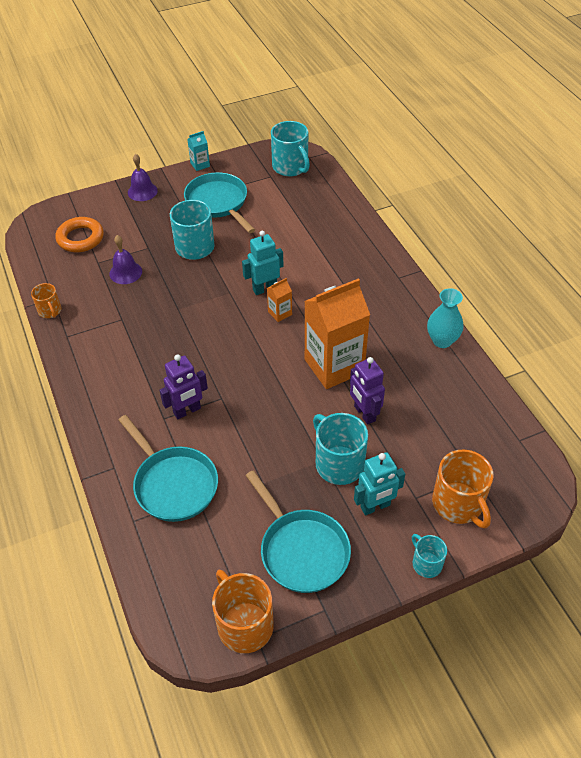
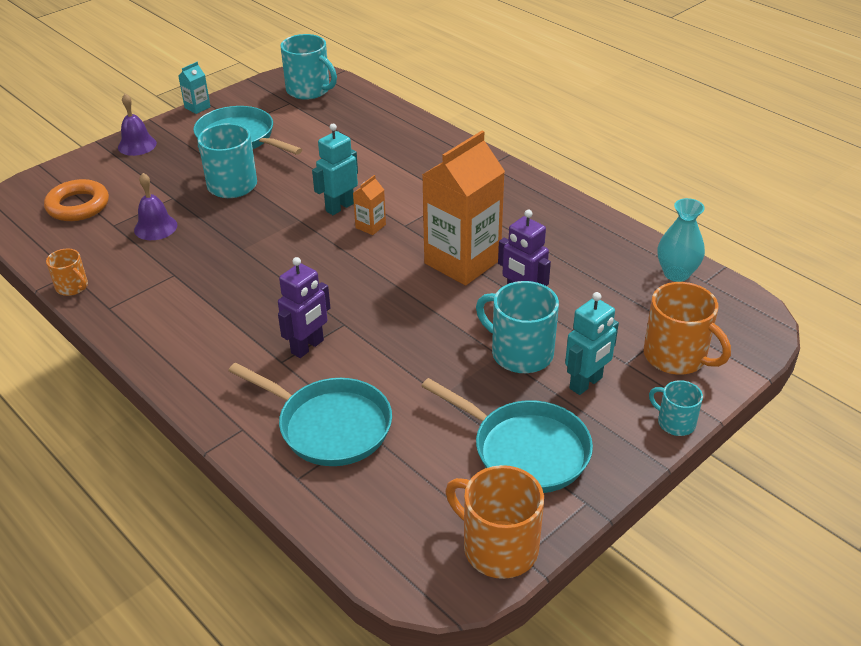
camera: 20 degrees left, 10 degrees down
turquoise vase [427,288,463,348] -> turquoise vase moved to [658,198,705,282]

